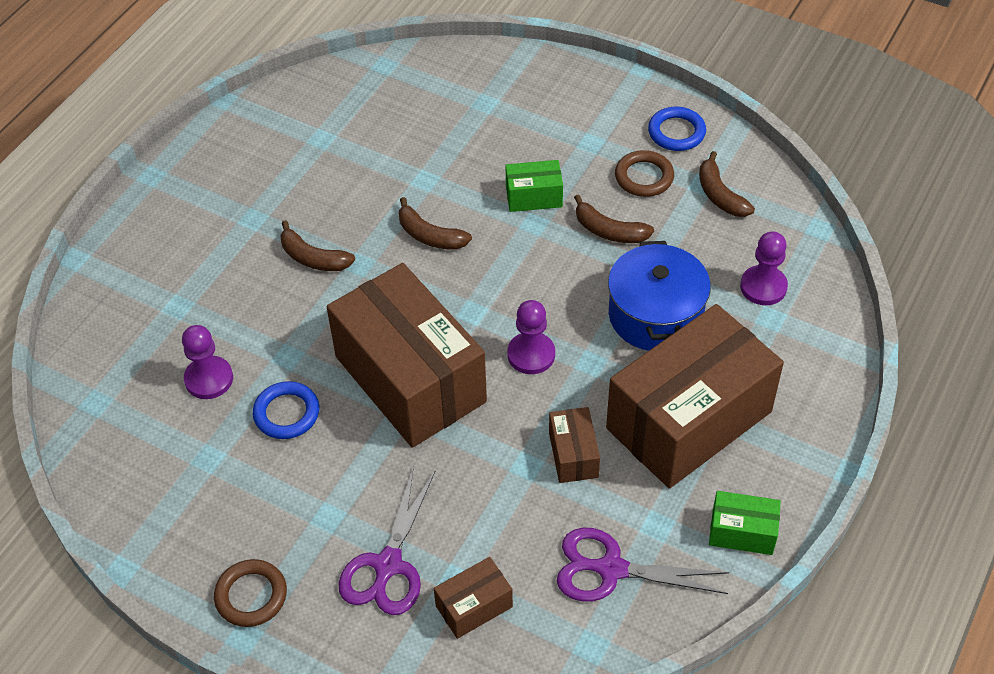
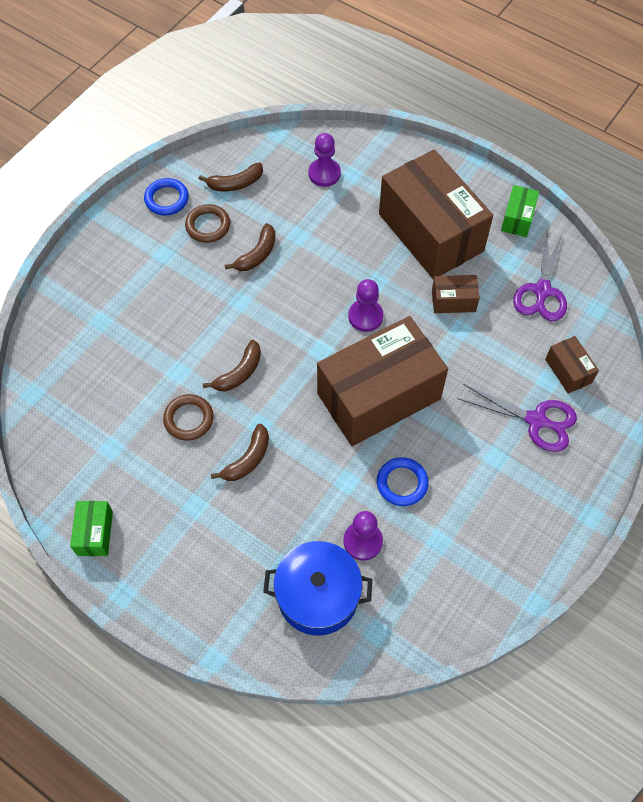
camera: 85 degrees left, 10 degrees up
brown ring [214,559,287,627] -> brown ring moved to [163,394,214,441]
green box [505,160,563,212] -> green box moved to [70,501,113,556]
blue pot [608,241,711,351] -> blue pot moved to [263,541,372,635]

